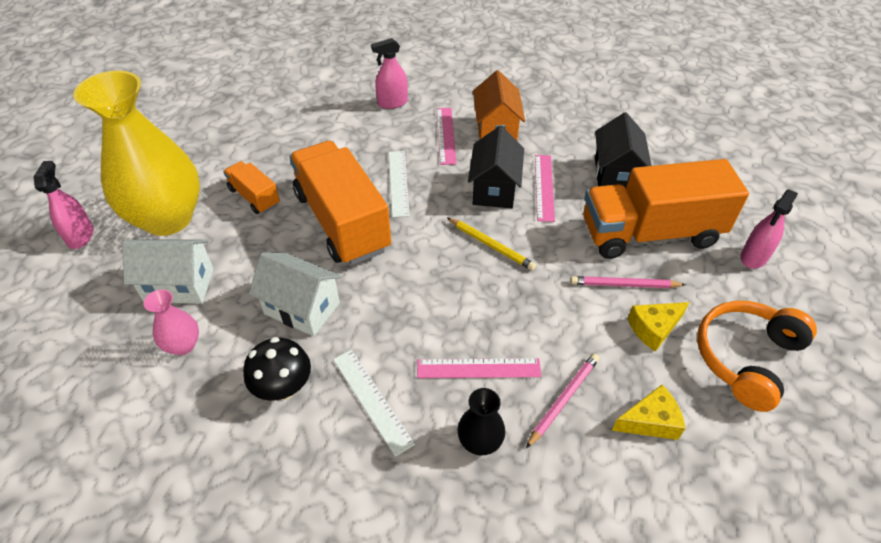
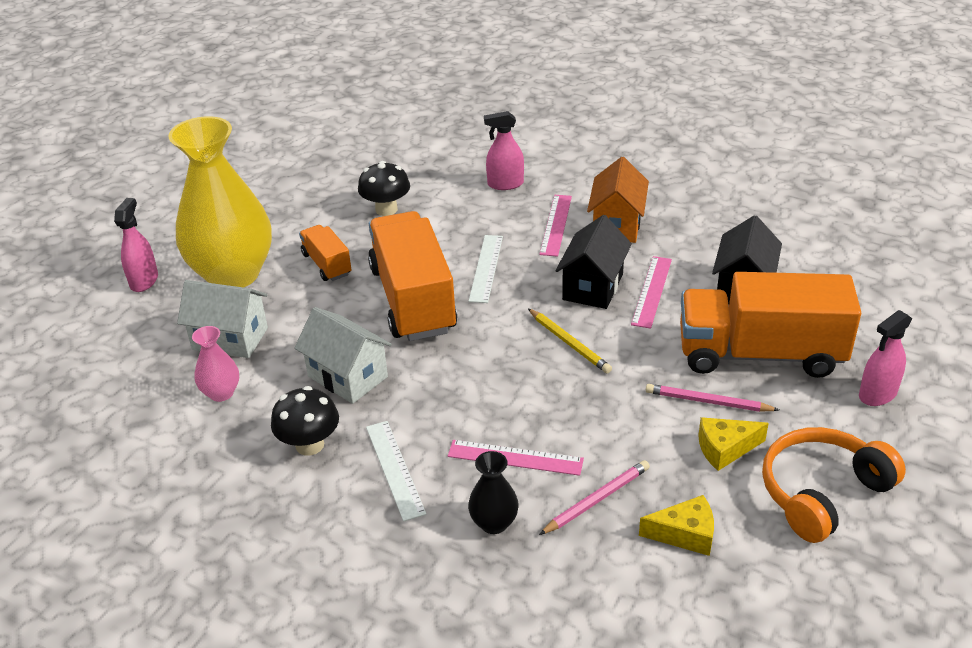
camera: 15 degrees right, 10 degrees down
none -> black mushroom [358,161,410,216]

